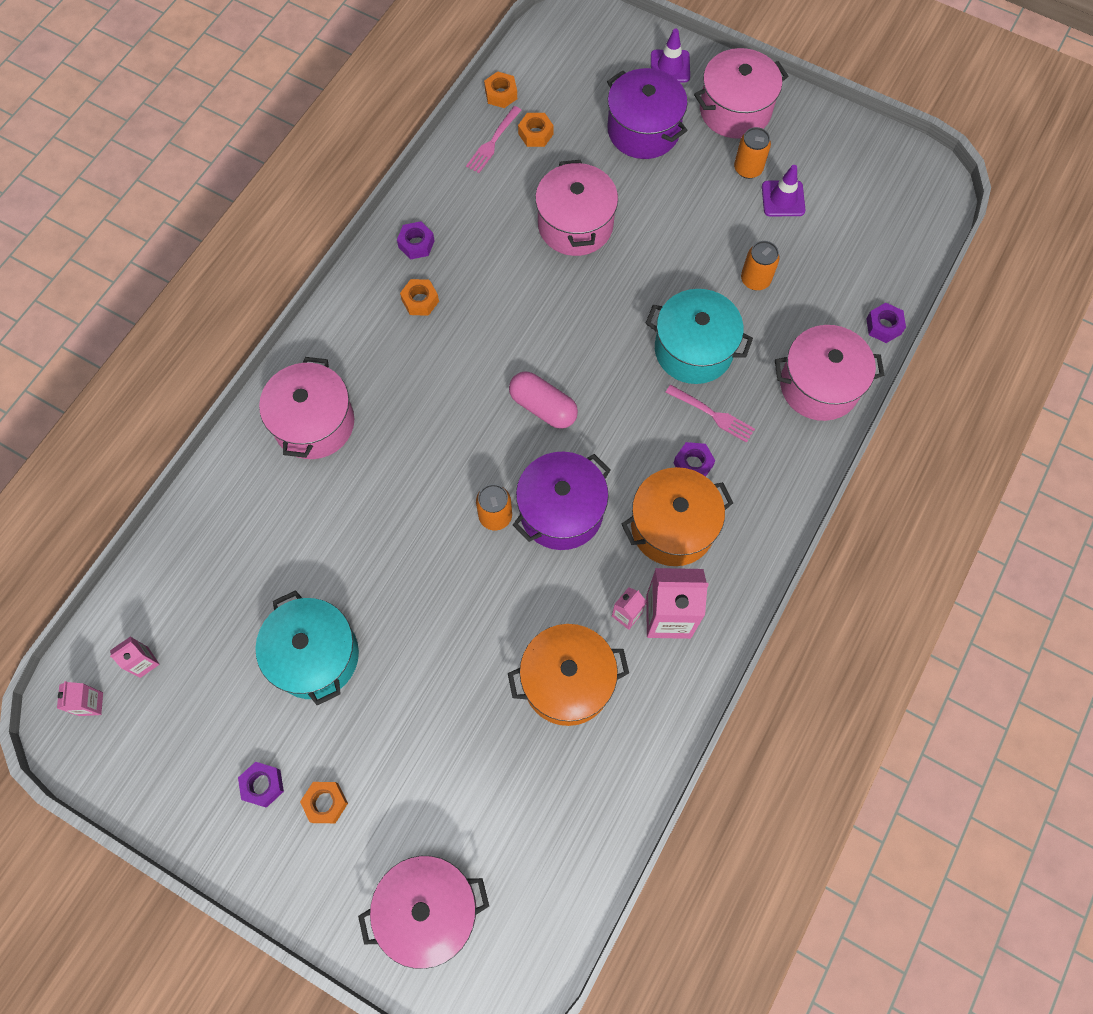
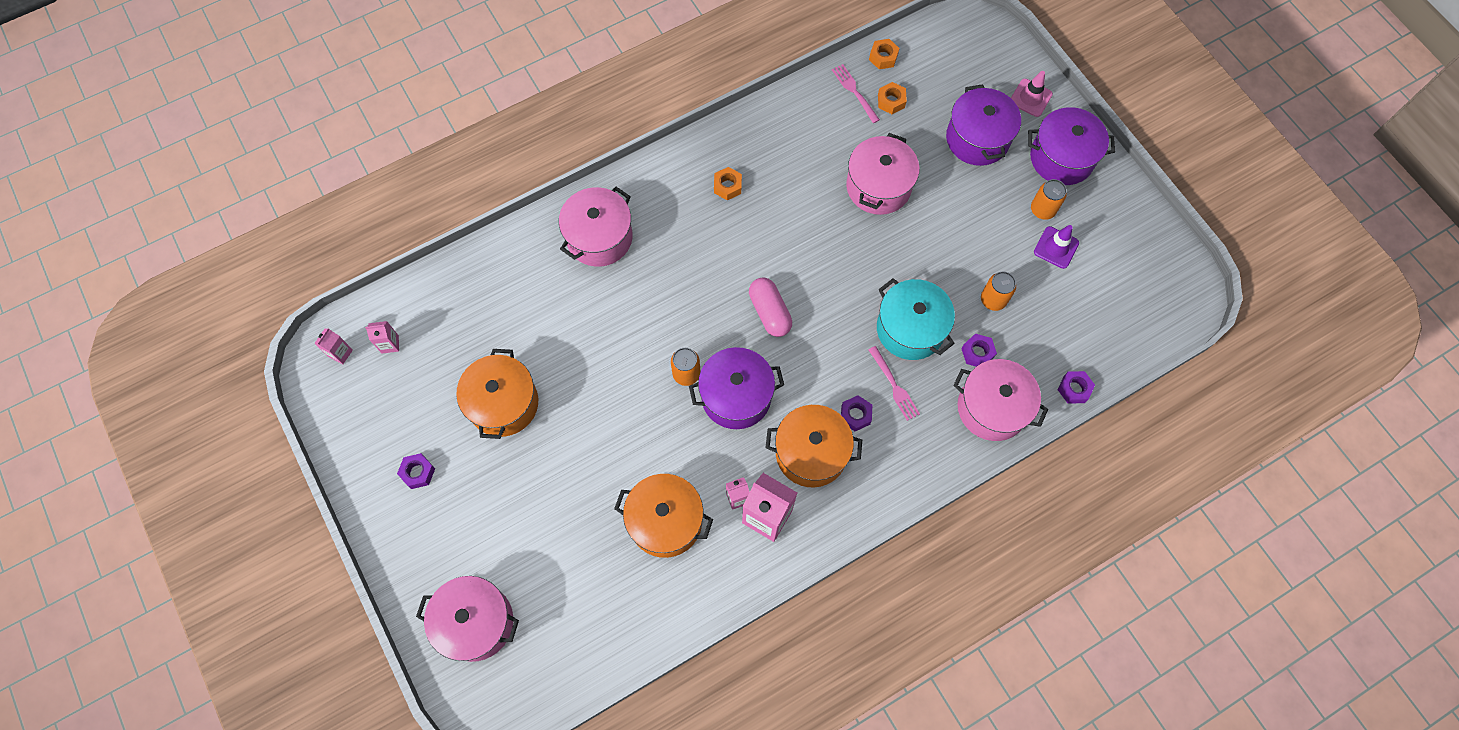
camera: 30 degrees right, 0 degrees up
turquoise pot [255,590,359,705] -> orange pot [456,349,538,439]
orange nut [300,782,348,823] -> none
purple nut [397,221,435,259] -> purple nut moved to [961,334,997,366]
pink fork [466,106,521,173] -> pink fork turned 90 degrees clockwise [832,64,880,123]
purple traffic cone [651,29,690,83] -> pink traffic cone [1011,71,1053,117]
pink pot [694,48,788,139] -> purple pot [1028,107,1115,185]

